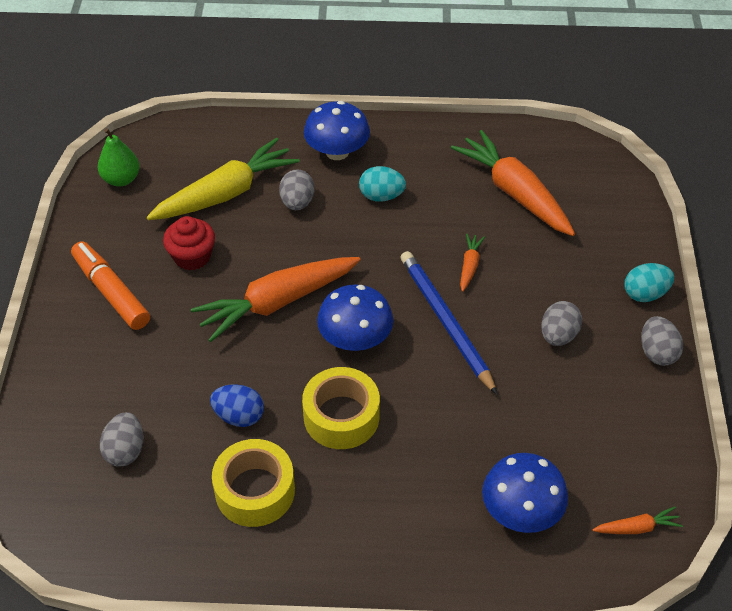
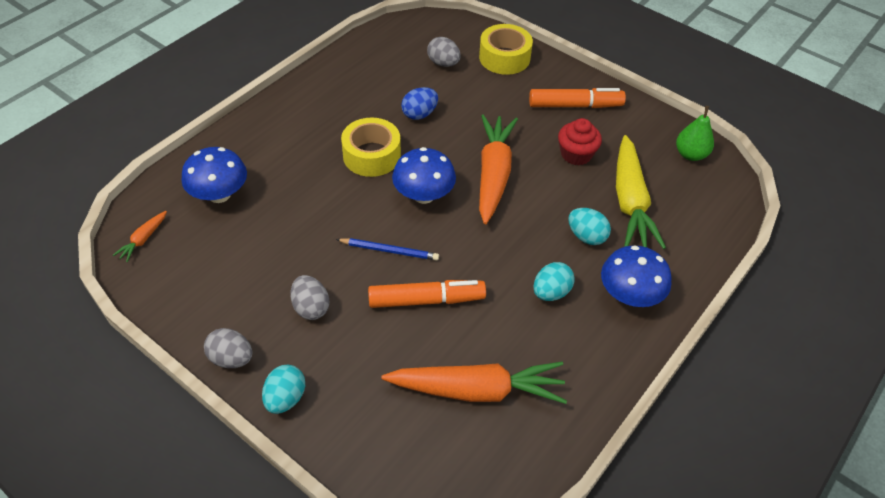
camera: 125 degrees right, 0 degrees up
yellow tape [212,439,295,527] -> yellow tape moved to [479,24,533,75]
grey egg [279,169,315,210] -> turquoise egg [568,208,611,245]
blue pencil [401,251,498,395] -> blue pencil [336,238,439,261], size x0.61
orange carrot [460,234,485,292] -> orange marker [368,280,486,308]

